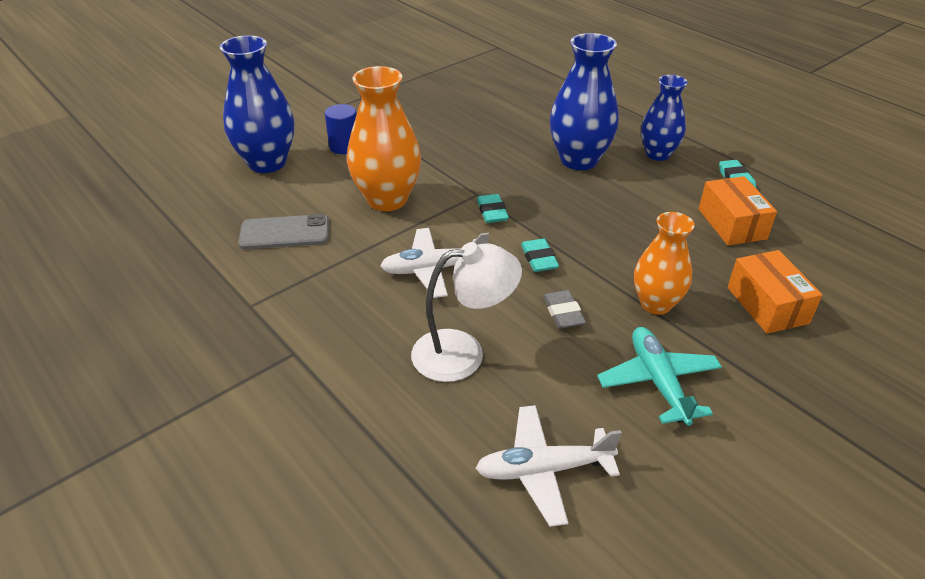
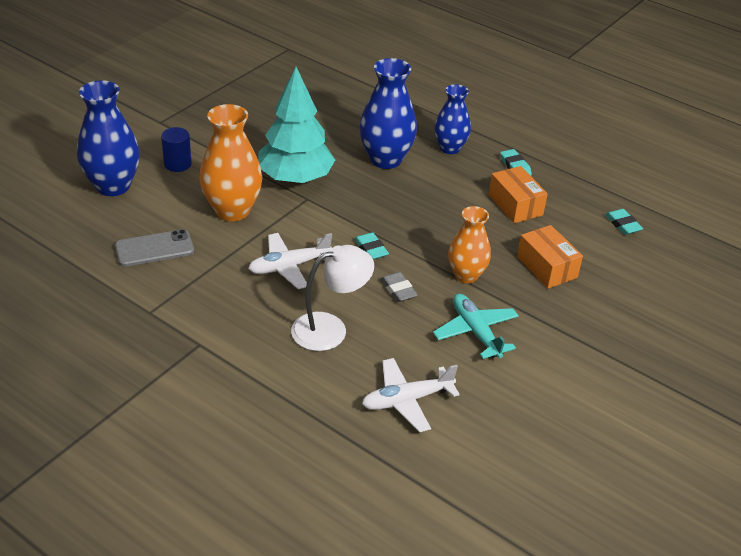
camera: 15 degrees left, 0 degrees up
turquoise eraser [477,194,509,223] -> turquoise eraser moved to [605,209,643,235]
none -> turquoise tree [258,67,335,184]

